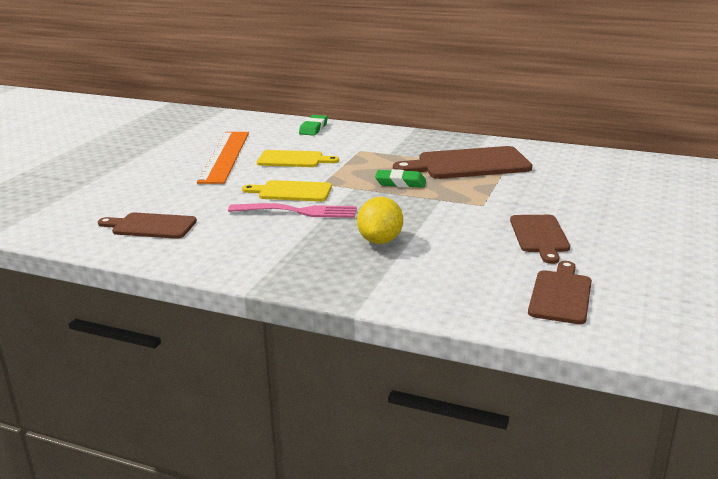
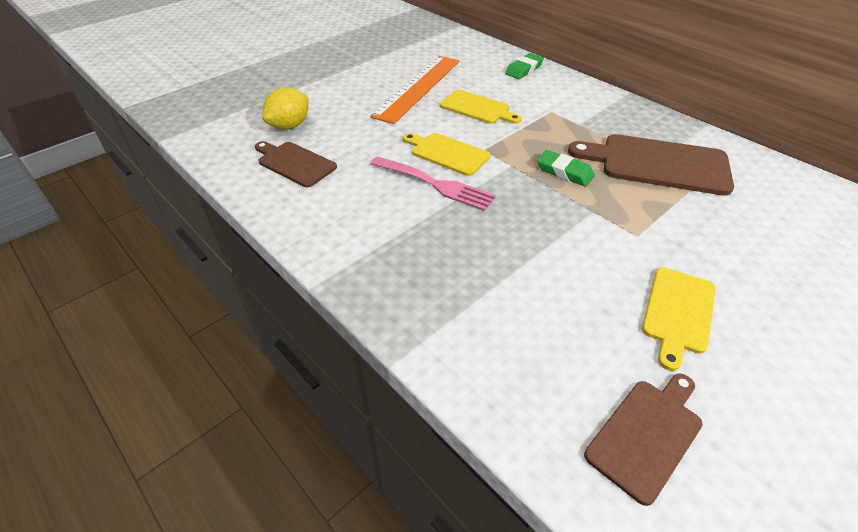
camera: 25 degrees right, 20 degrees up
yellow lemon [357,197,403,244] -> yellow lemon moved to [262,87,308,130]
brown cutting board [510,215,570,264] -> yellow cutting board [642,267,716,371]

